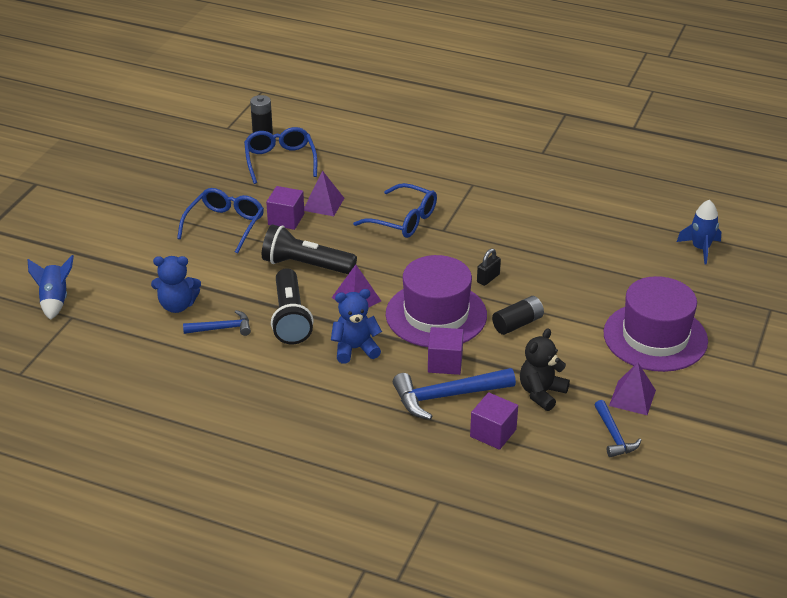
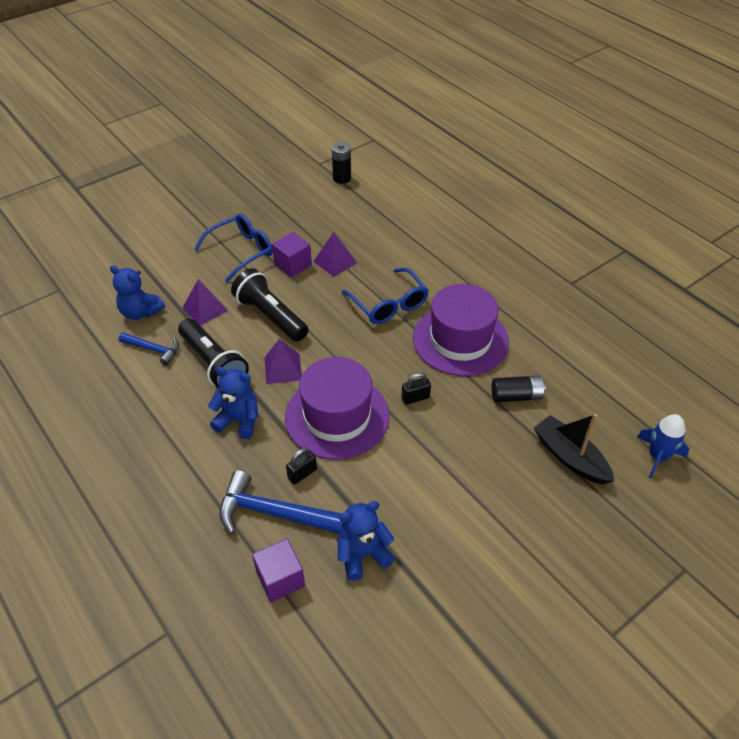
camera: 30 degrees right, 10 degrees up
blue rocket [28,255,74,320] -> none
blue glasses [244,127,317,184] -> none
black flashlight [271,268,314,344] -> black flashlight turned 60 degrees counterclockwise [178,319,249,389]
purple cube [428,327,463,375] -> black padlock [286,448,317,484]
black battery [492,296,544,335] -> black battery moved to [492,375,546,402]
black teddy bear [520,328,570,411] -> blue teddy bear [338,501,395,581]
blue hammer [595,400,641,457] -> none
purple hat [603,276,708,372] -> purple hat moved to [413,284,509,376]
purple pyramid [609,362,656,415] -> purple pyramid moved to [182,279,228,326]
none -> black boat [534,414,614,485]

